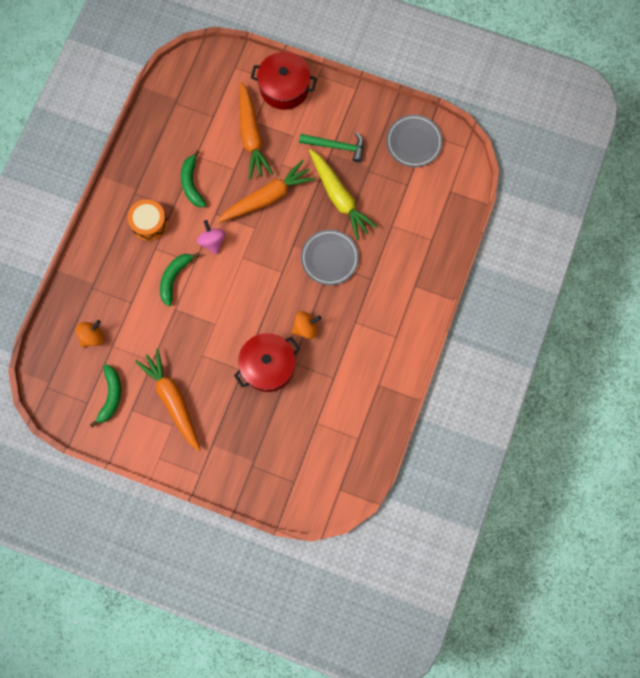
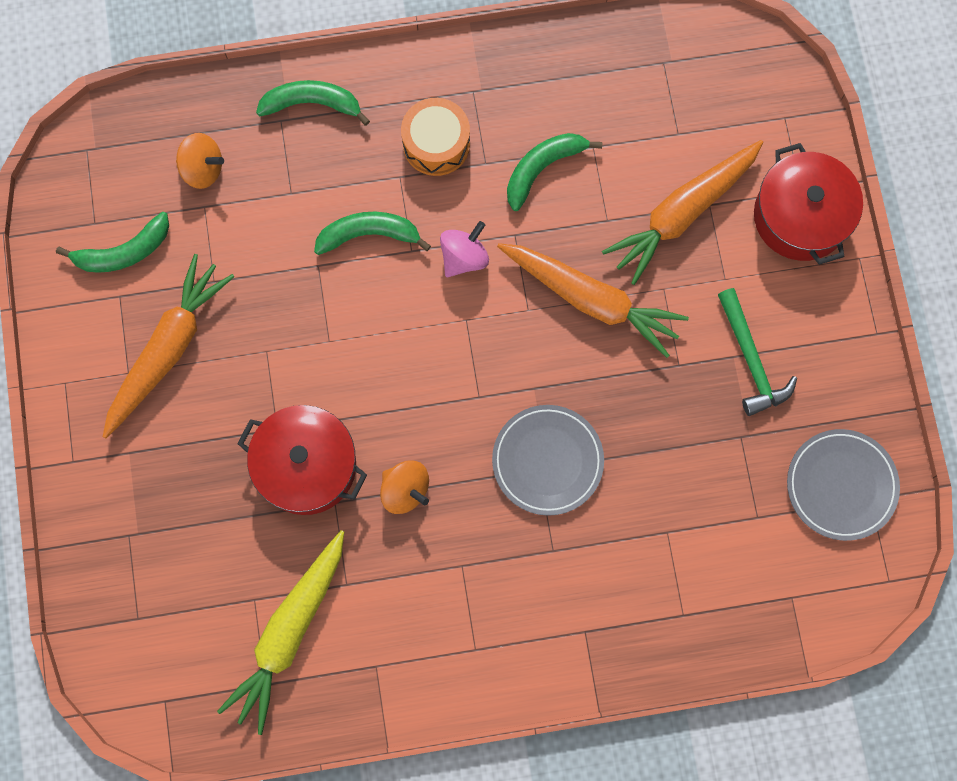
camera: 60 degrees right, 0 degrees up
yellow carrot [309,149,378,240] -> yellow carrot moved to [217,530,344,735]
none -> green banana [256,80,370,126]

